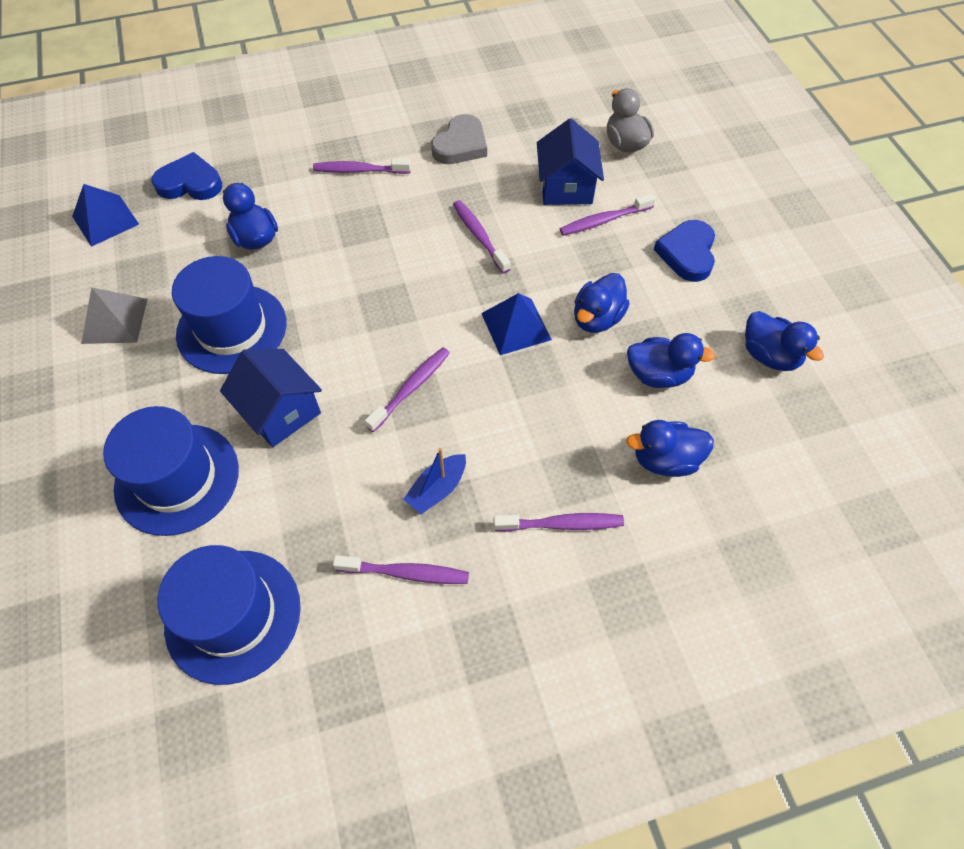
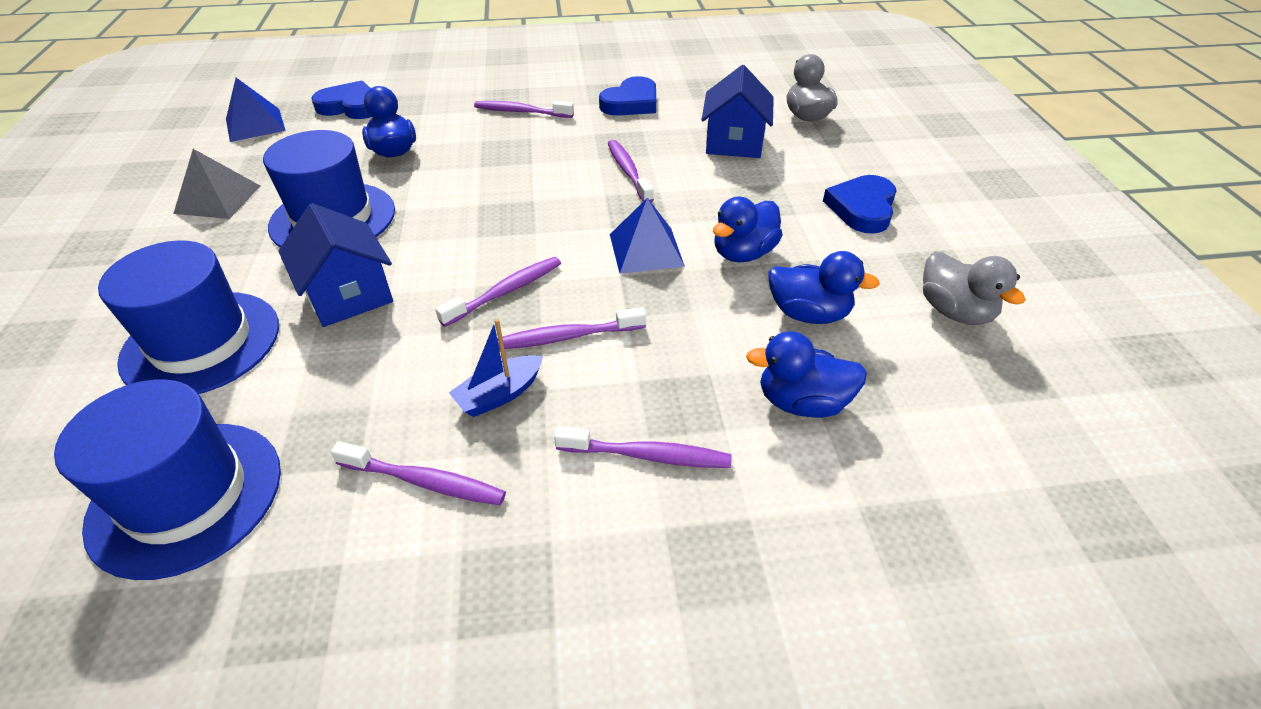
camera: 10 degrees right, 15 degrees down
grey heart [431,114,487,164] -> blue heart [599,76,656,116]
purple toothbrush [560,193,656,236] -> purple toothbrush moved to [497,307,646,349]
blue duck [745,311,824,371] -> grey duck [923,252,1026,325]

